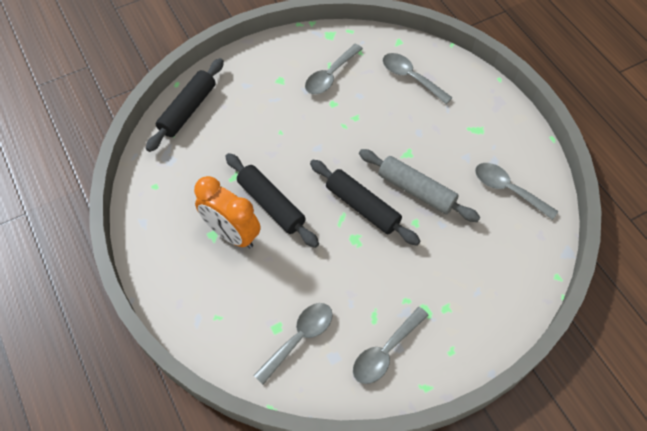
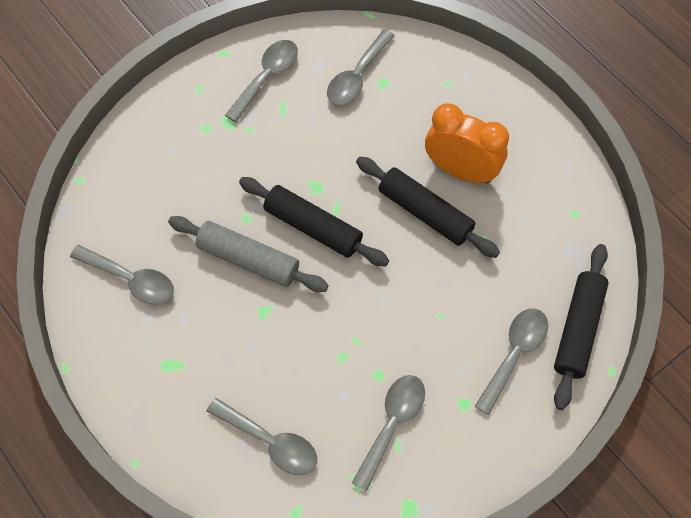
camera: 170 degrees right, 5 degrees up
none -> grey spoon [475,308,548,415]

